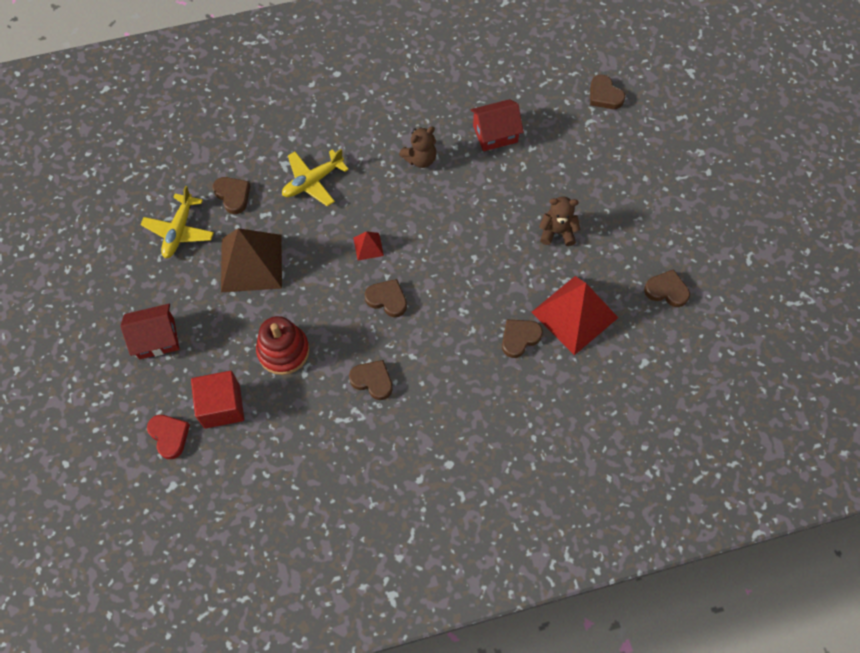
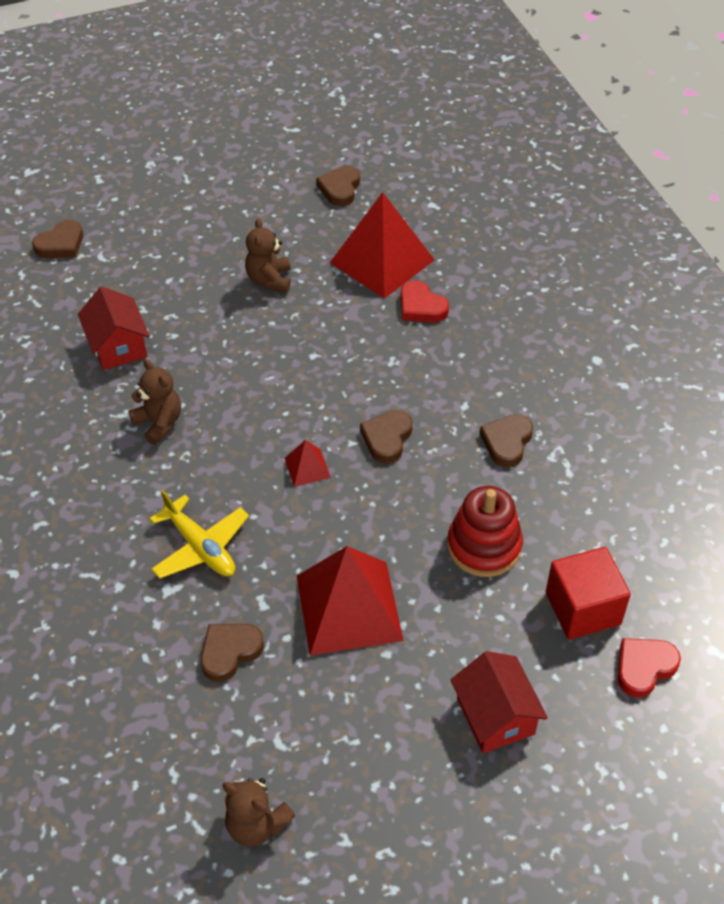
camera: 95 degrees left, 15 degrees down
yellow plane [141,186,214,258] -> none
brown pyramid [221,228,282,292] -> red pyramid [297,546,404,656]
brown heart [502,319,543,358] -> red heart [401,281,449,322]
none -> brown teddy bear [223,778,295,847]

